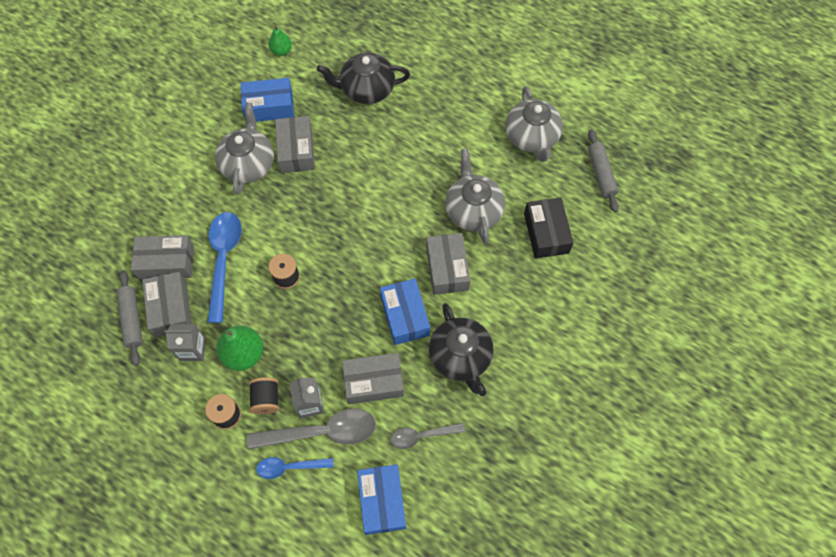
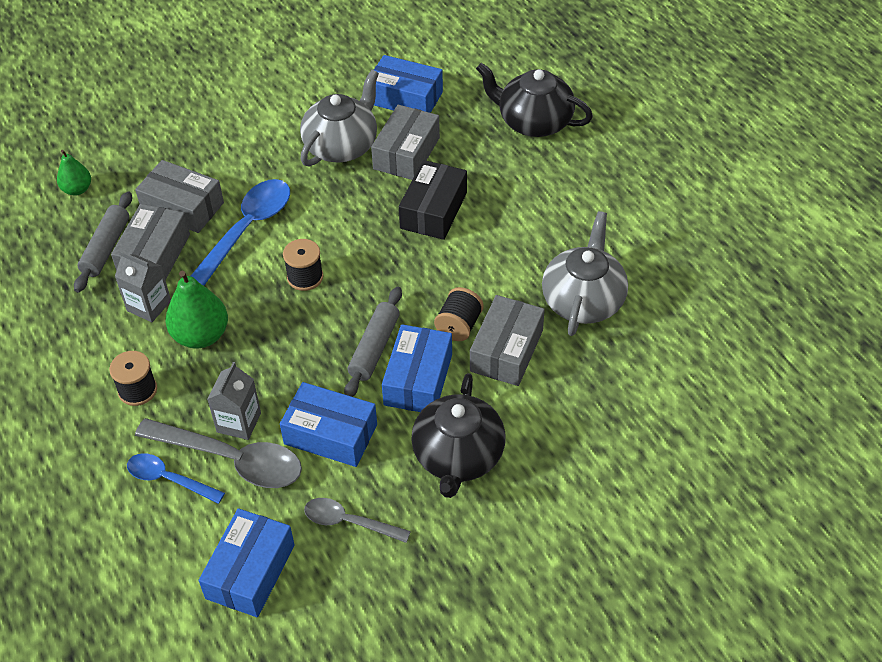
camera: 30 degrees right, 15 degrees down
black spool [249,377,279,414] -> black spool moved to [434,287,484,341]
green pear [269,26,292,56] -> green pear moved to [57,150,91,196]
grey box [342,353,404,404] -> blue box [280,382,377,467]
grey teapot [505,86,563,162] -> none
black box [524,197,574,259] -> black box moved to [399,160,467,240]
grey rolling pin [588,129,619,213] -> grey rolling pin moved to [344,287,402,397]

